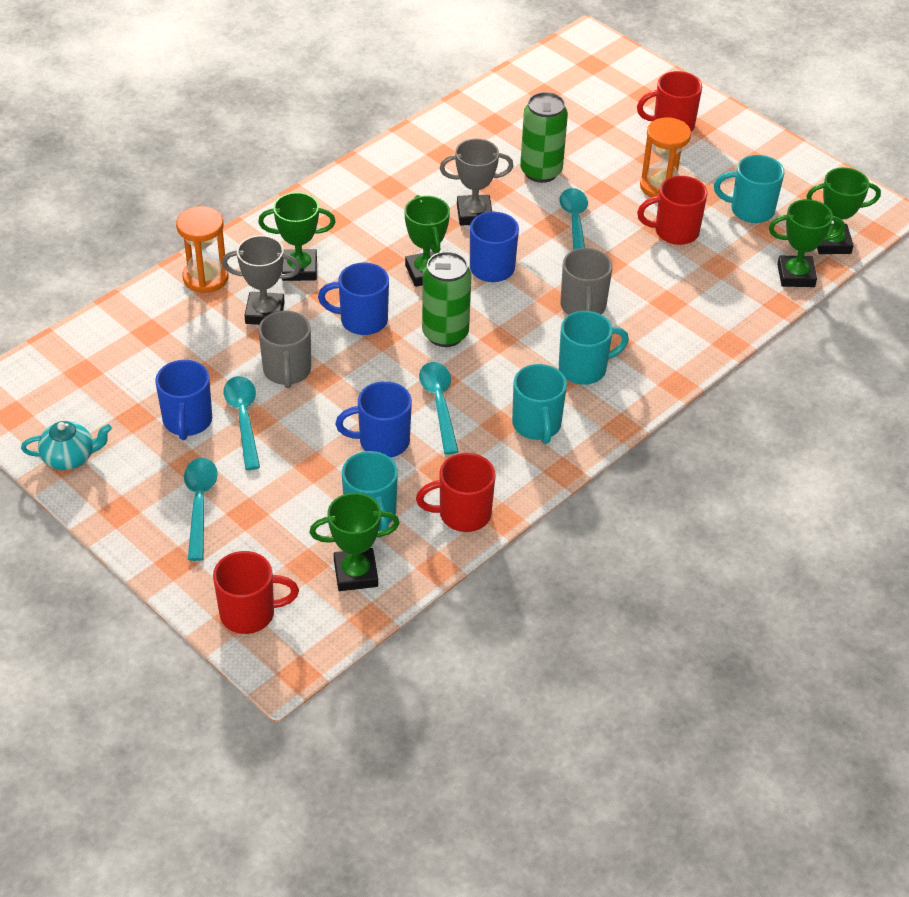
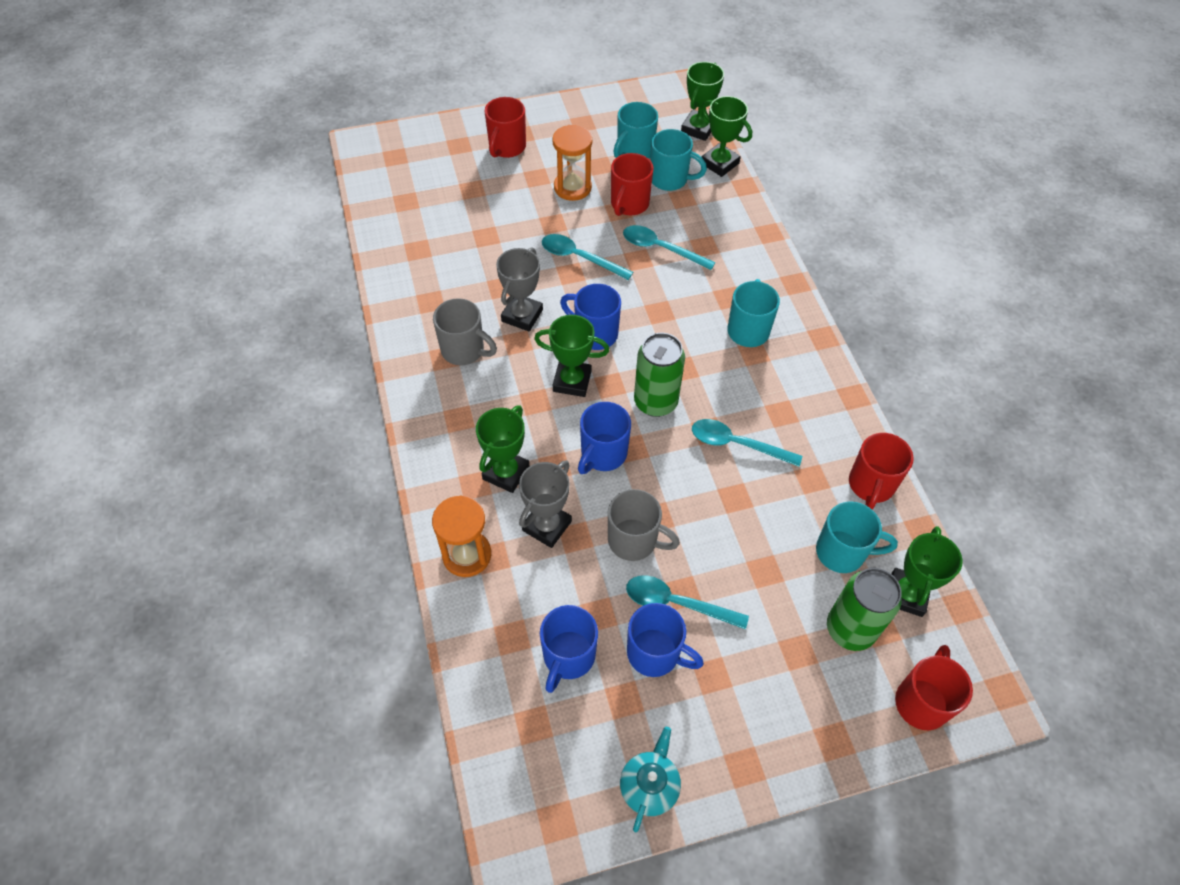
camera: 60 degrees left, 10 degrees up
turquoise spoon [184,458,218,561] -> turquoise spoon moved to [623,225,715,270]
blue mug [335,381,412,458] -> blue mug moved to [540,605,598,693]
turquoise mug [512,364,567,444] -> turquoise mug moved to [650,129,707,191]
green can [520,92,568,183] -> green can moved to [827,568,902,651]
grey mug [560,248,613,315] -> grey mug moved to [433,298,497,365]
green trophy [769,199,845,287] -> green trophy turned 75 degrees counterclockwise [702,96,752,177]

